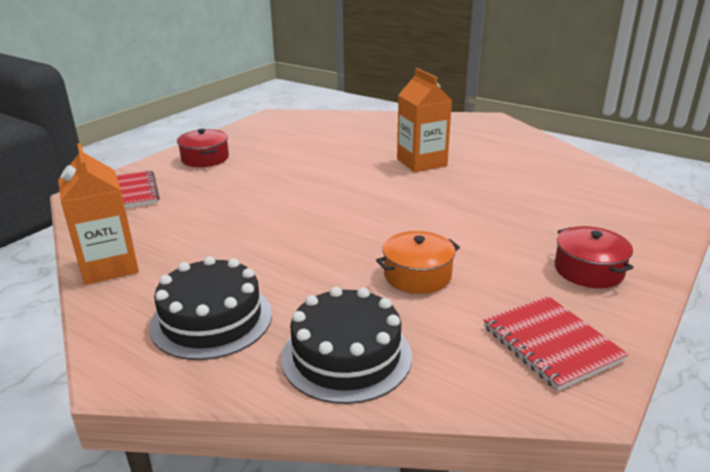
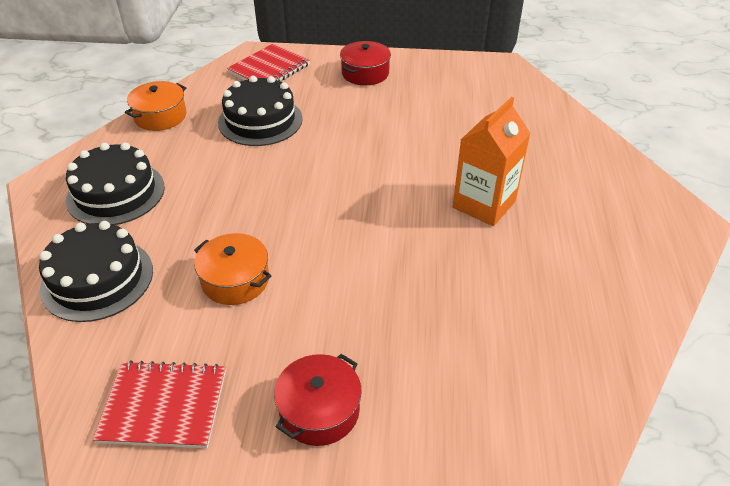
camera: 60 degrees right, 15 degrees up
orange carton [58,143,139,285] -> orange pot [125,81,187,131]
red notebook [484,296,629,391] -> red notebook turned 60 degrees clockwise [93,360,226,448]
none -> black cake [218,76,303,146]

